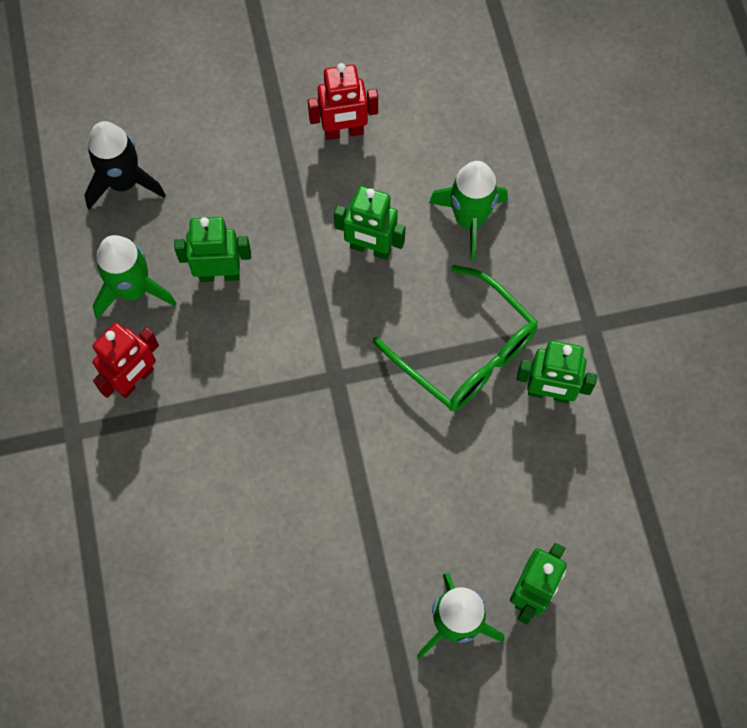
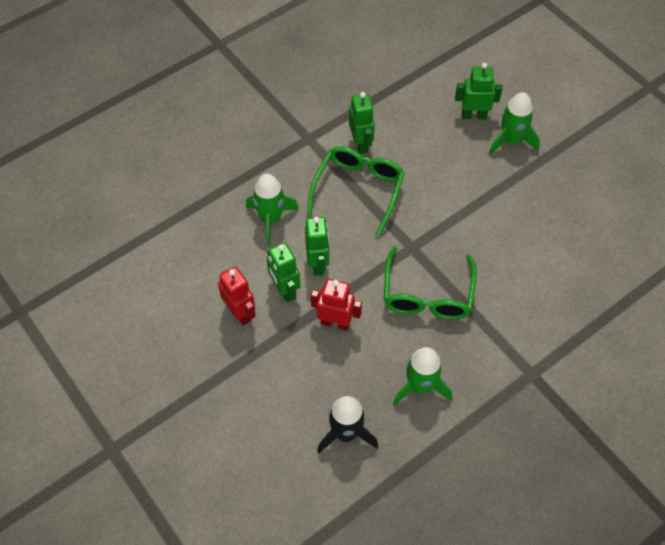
camera: 115 degrees left, 10 degrees down
red robot [92,323,159,398] -> red robot moved to [311,279,362,331]
green robot [174,217,251,282] -> green robot moved to [267,243,300,302]
none -> green glasses [384,246,477,320]

